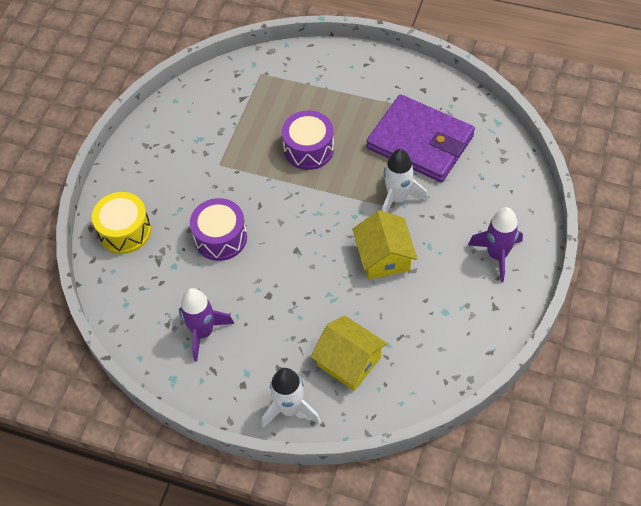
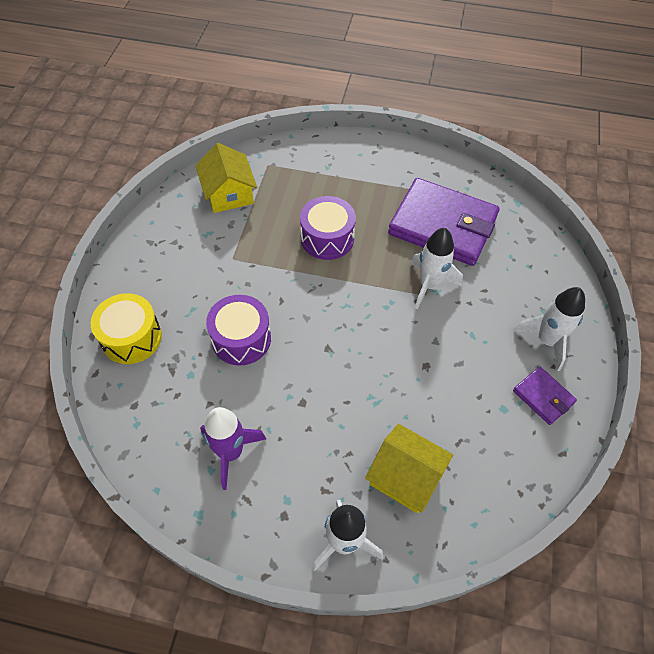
camera: 10 degrees left, 0 degrees up
yellow house [352,210,417,279] -> yellow house moved to [195,143,257,213]
purple rocket [468,207,523,282] -> white rocket [514,287,585,371]
none -> purple wallet [513,367,577,425]

